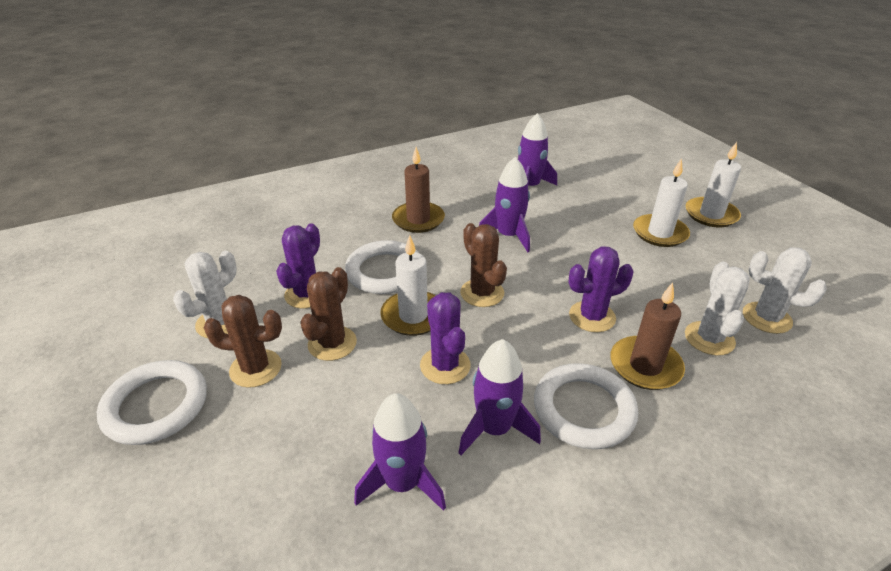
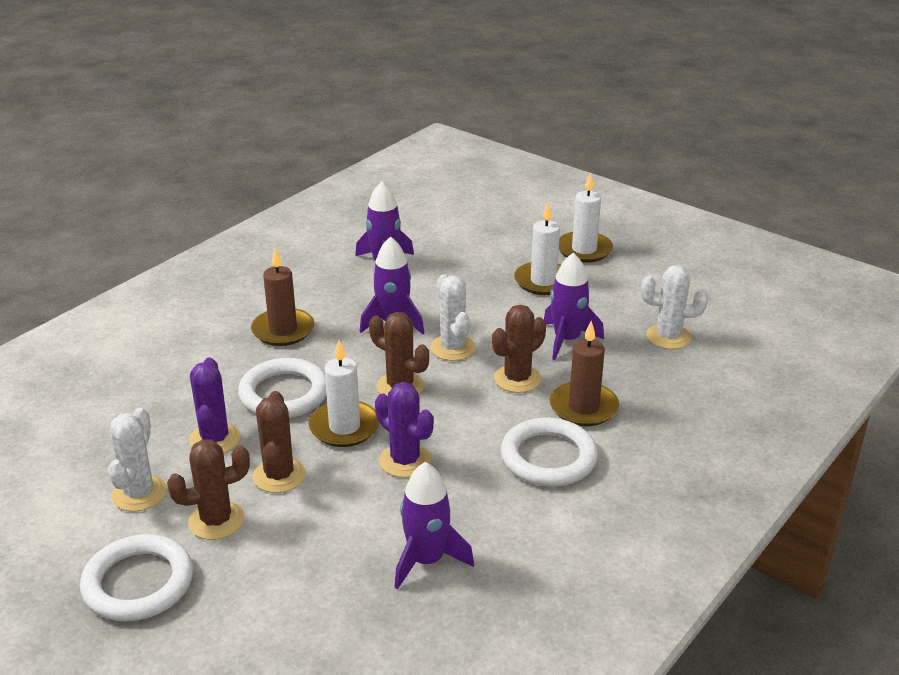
camera: 25 degrees left, 5 degrees down
purple rocket [458,339,541,455] -> purple rocket moved to [544,252,604,360]
purple cactus [568,246,634,332] -> brown cactus [492,305,546,393]
white cactus [685,262,750,355] -> white cactus moved to [430,274,476,361]

